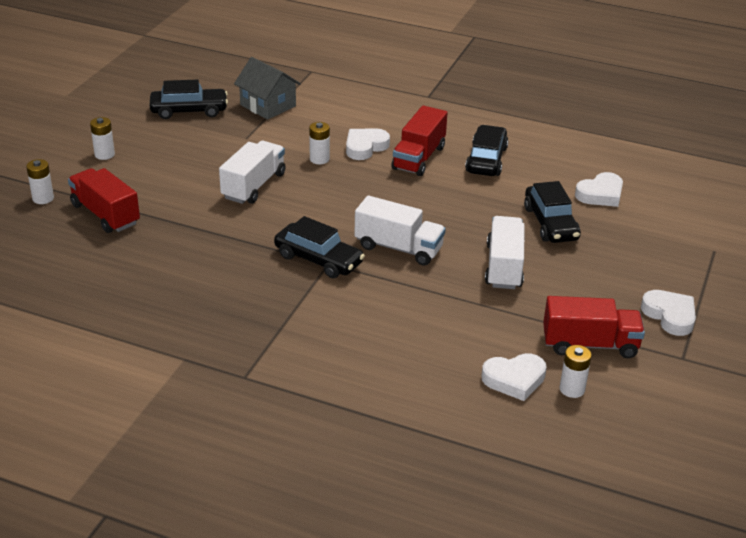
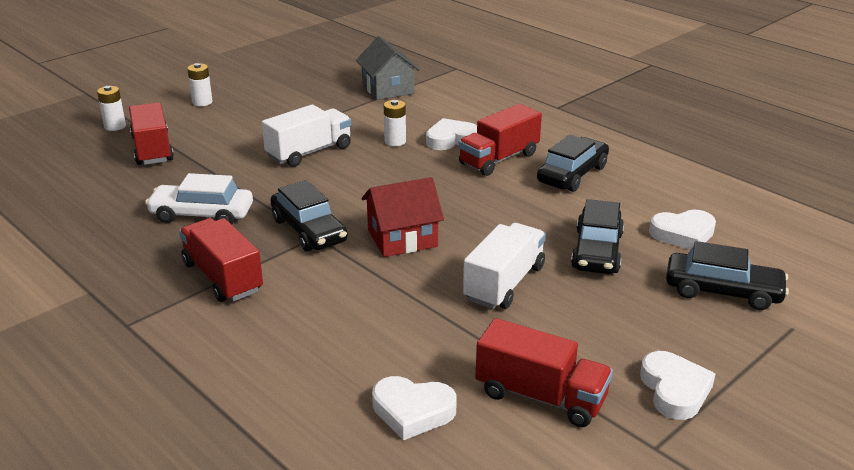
camera: 25 degrees right, 5 degrees down
black car [150,80,228,119] -> black car moved to [666,241,789,310]
white truck [355,195,446,266] -> red house [362,177,444,257]
white battery [560,345,592,398] -> none
none -> white car [145,173,253,224]
none -> red truck [179,218,263,302]

